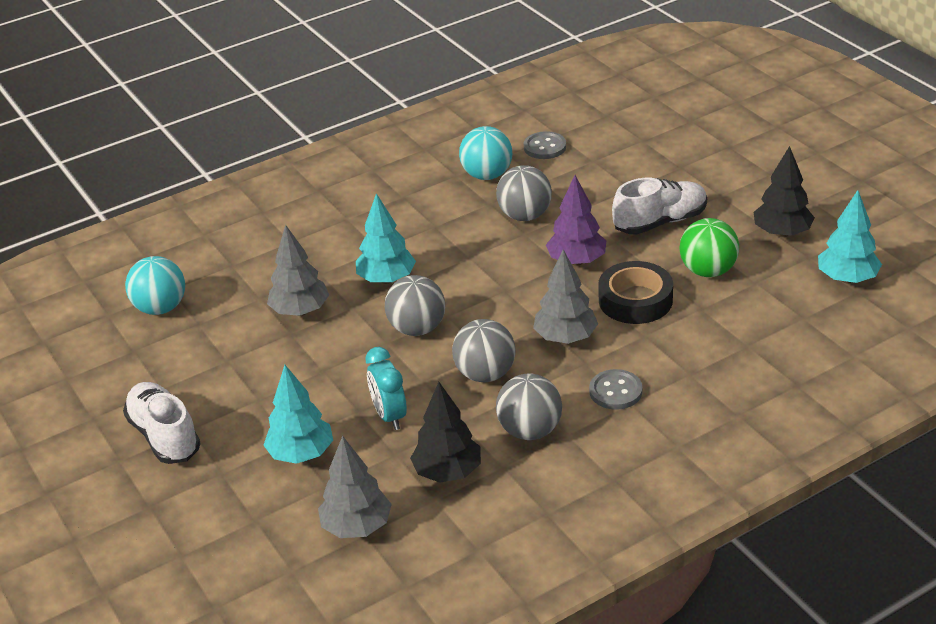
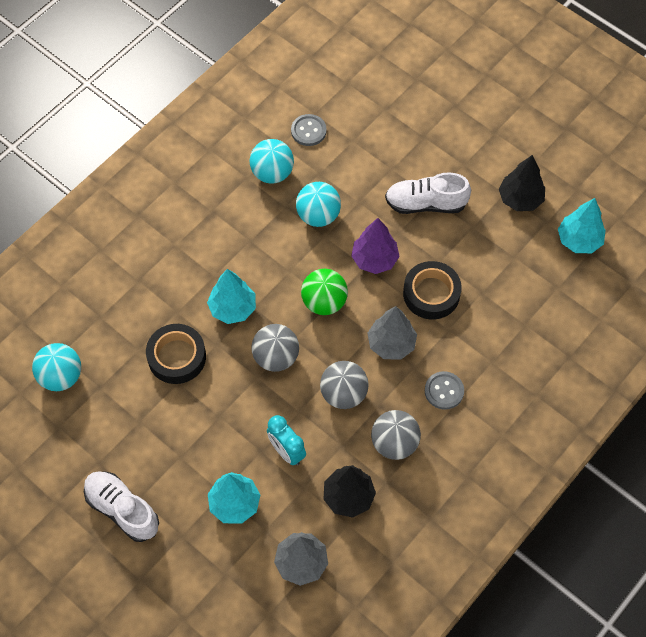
camera: 20 degrees left, 25 degrees up
grey tree [267,225,329,316] -> black tape [146,324,206,384]
grey ball [496,165,552,221] -> turquoise ball [296,182,341,227]
white shoe [612,178,707,235] -> white shoe turned 135 degrees counterclockwise [385,172,471,214]
green ball [679,218,739,277] -> green ball moved to [301,269,348,315]

